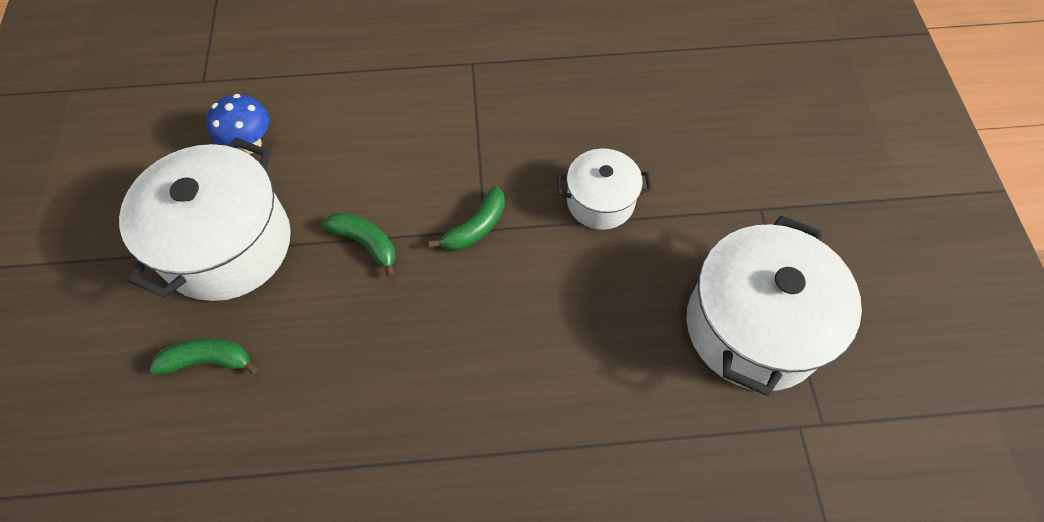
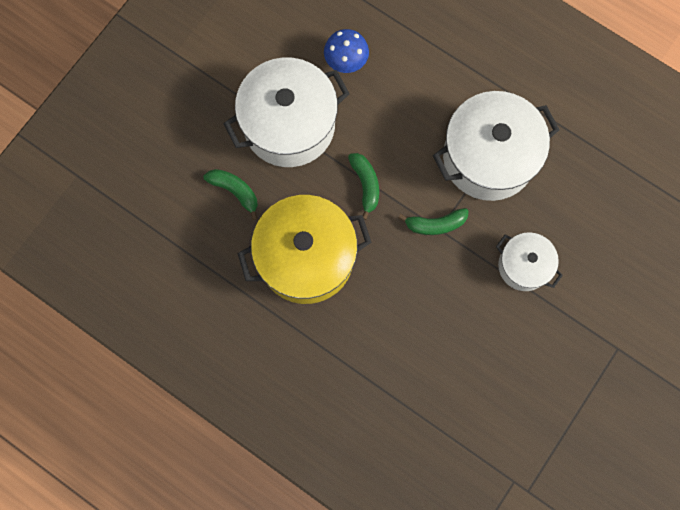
camera: 40 degrees right, 15 degrees up
white pot [687,216,862,396] -> white pot moved to [433,91,560,201]
none -> yellow pot [237,195,372,304]

